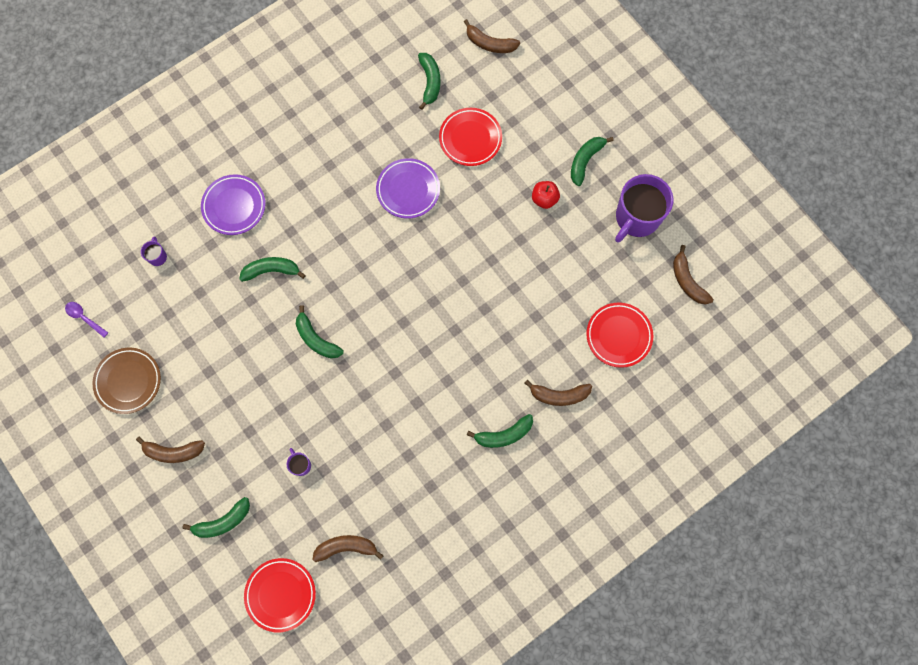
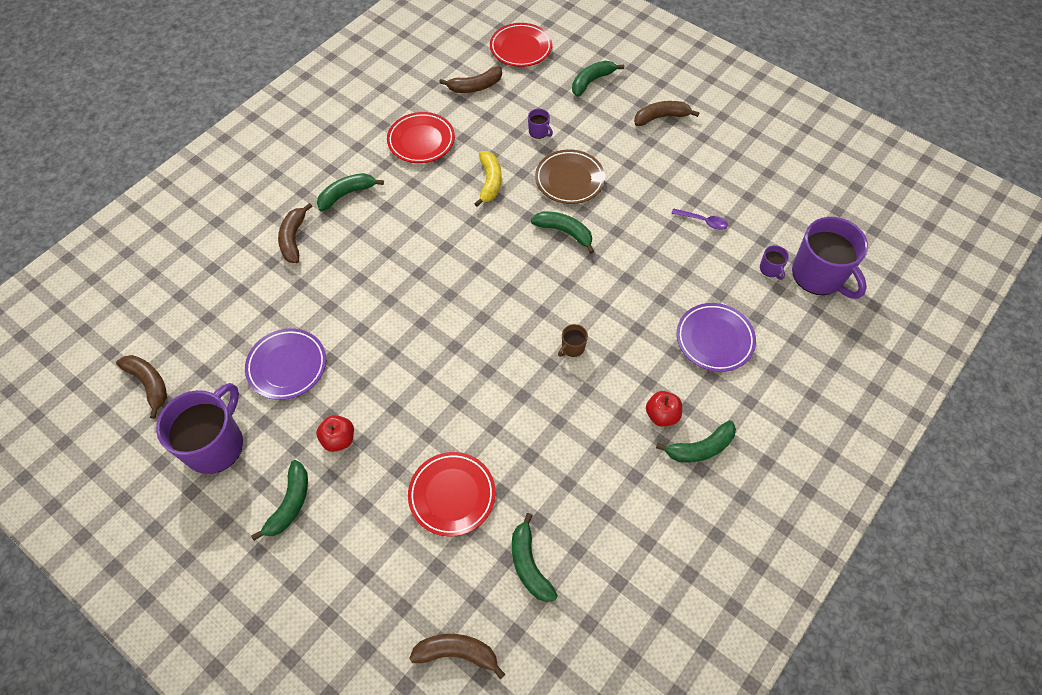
camera: 165 degrees right, 15 degrees down
purple spoon [65,302,108,338] -> purple spoon moved to [671,208,728,230]
brown plate [92,348,161,414] -> brown plate moved to [535,149,605,204]
green banana [240,257,306,282] -> green banana moved to [656,420,736,463]
purple plate [376,158,440,219] -> purple plate moved to [245,328,326,400]
brown banana [525,380,592,406] -> brown banana turned 75 degrees counterclockwise [278,203,312,263]
red plate [586,302,653,368] -> red plate moved to [387,112,455,163]
none -> yellow banana [474,151,502,207]
none -> brown mug [558,324,588,357]
none -> red apple [646,391,682,427]
none -> purple mug [792,217,868,299]

